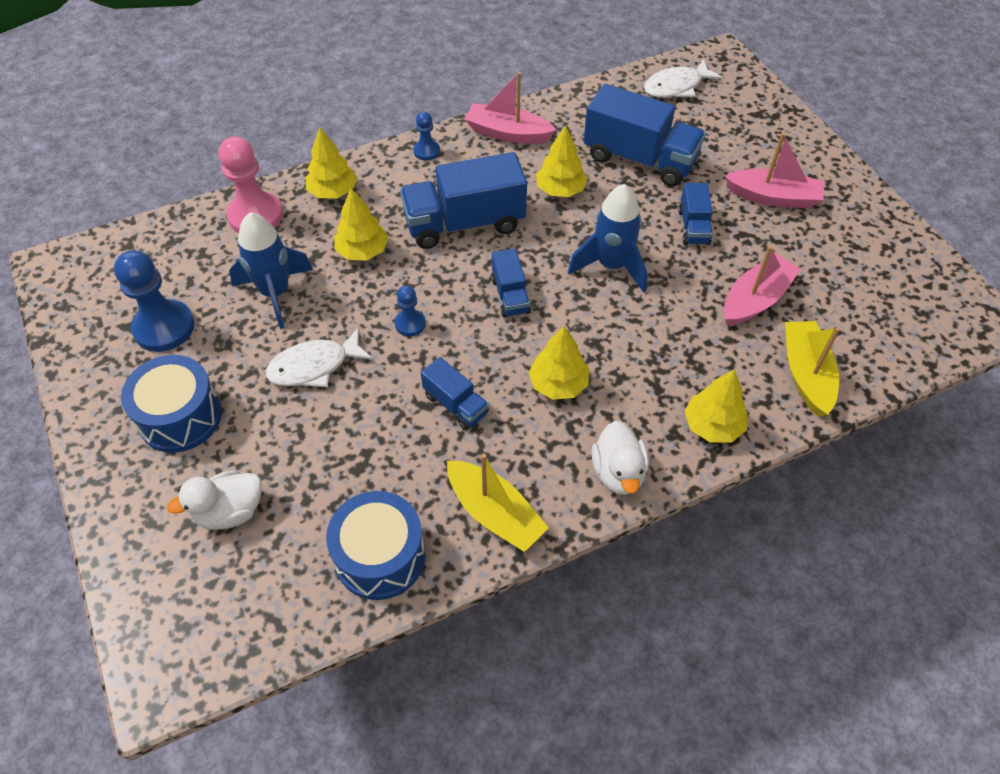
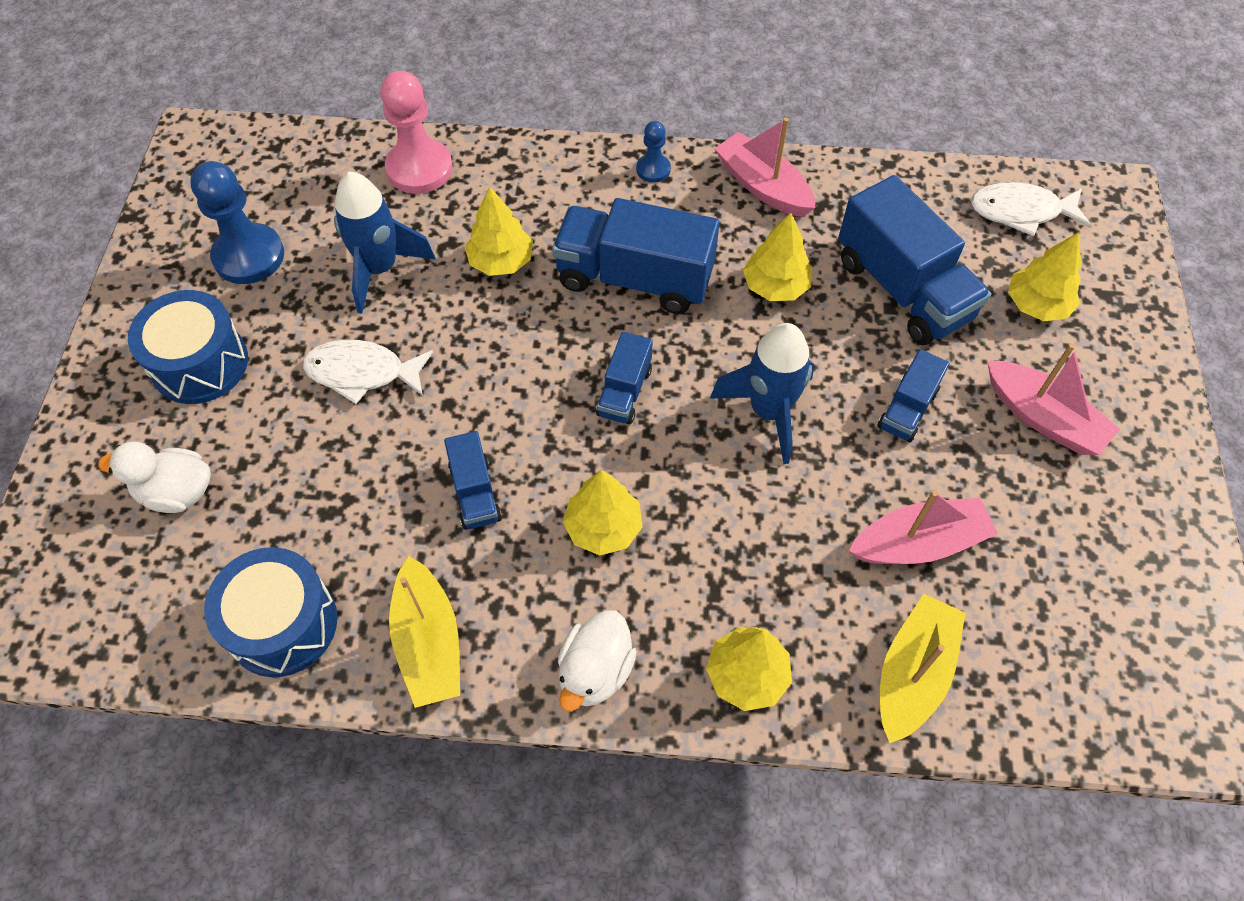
camera: 30 degrees right, 5 degrees up
yellow tree [306,127,357,198] -> yellow tree moved to [1008,232,1082,321]
blue pawn [395,285,426,336] -> none

